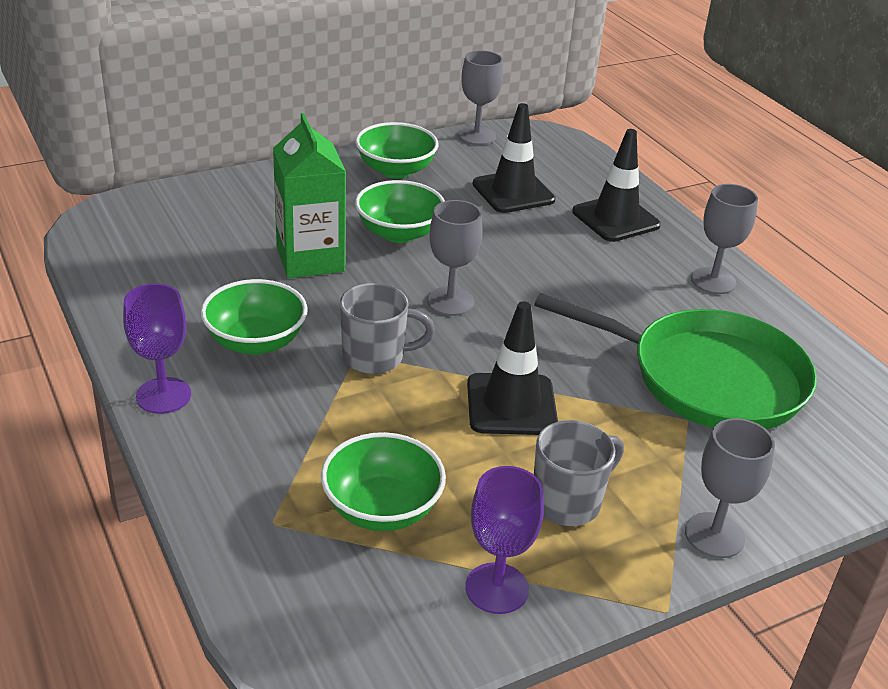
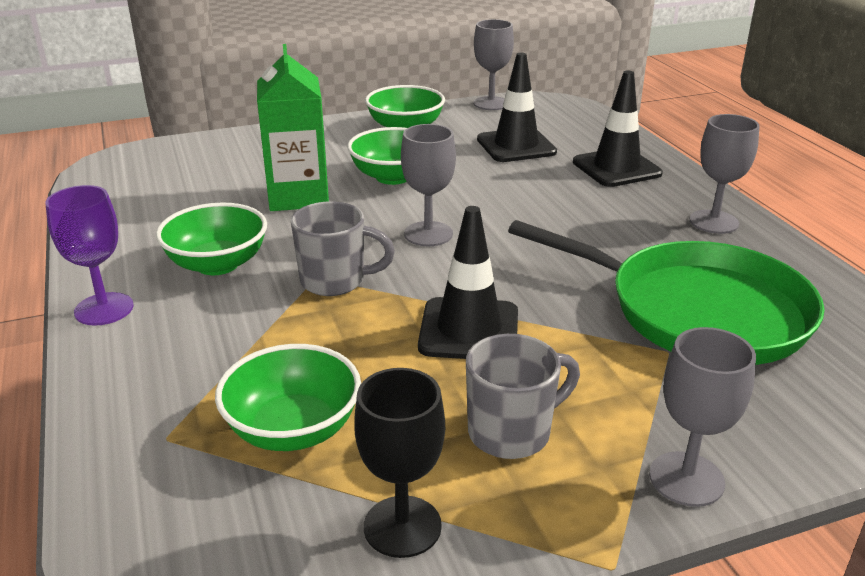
camera: 10 degrees right, 5 degrees down
purple goblet [465,466,544,614] -> black goblet [354,368,445,558]

